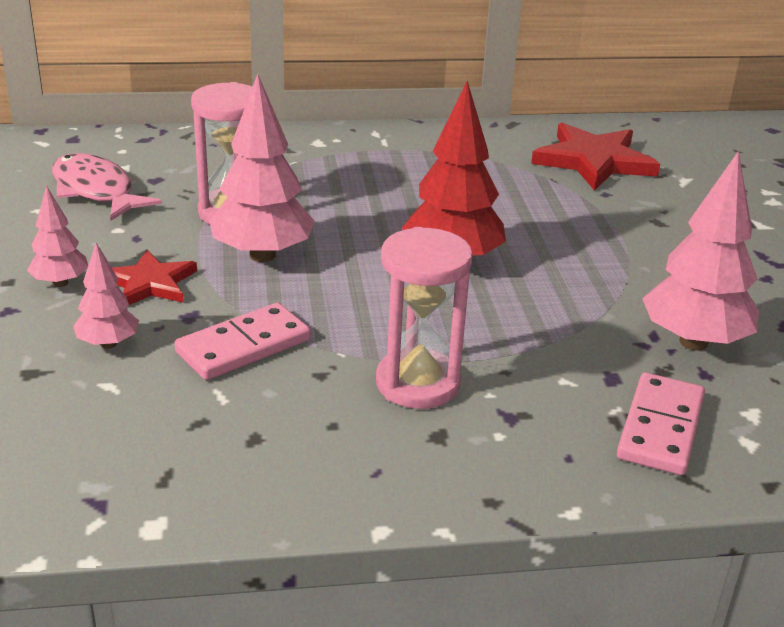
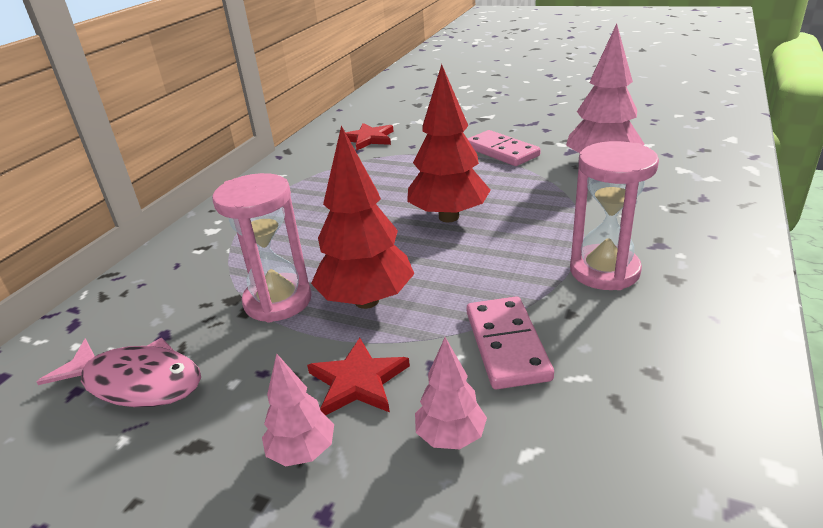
camera: 55 degrees left, 0 degrees up
pink fish [52,153,162,221] -> pink fish turned 150 degrees counterclockwise [37,338,201,407]
pink tree [209,74,314,262] -> red tree [311,126,414,309]
red star [531,123,660,191] -> red star [345,123,393,150], size x0.62
pink domino [617,372,705,475] -> pink domino moved to [467,130,541,166]

